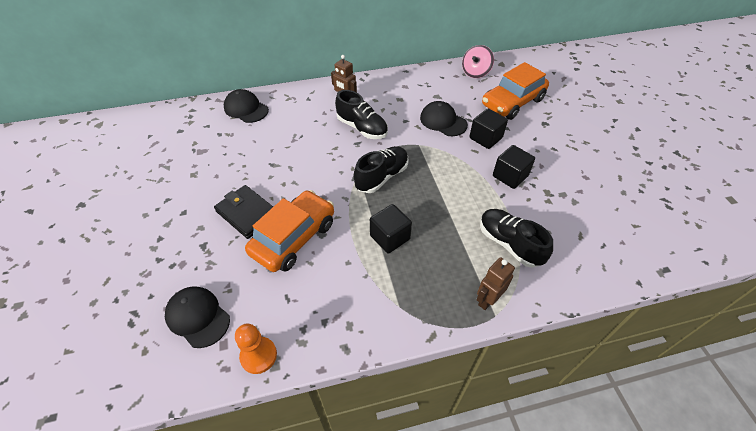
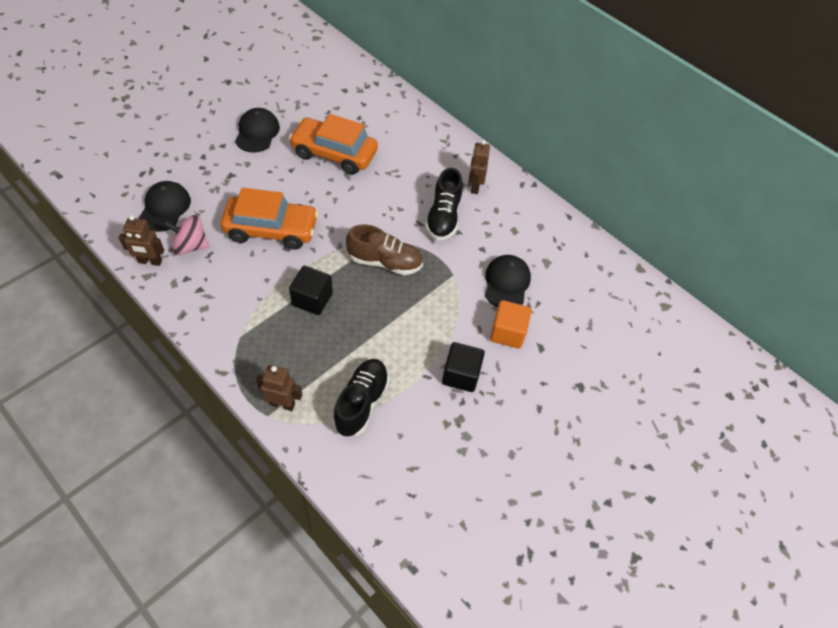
camera: 55 degrees right, 5 degrees up
black wallet [214,185,273,239] -> none
black cap [224,89,269,123] -> black cap moved to [235,108,280,153]
orange pawn [235,323,277,374] -> brown robot [119,215,164,266]
black shoe [354,146,409,193] -> brown shoe [346,224,423,275]
pink spinning top [462,45,494,78] -> pink spinning top moved to [163,215,209,255]
black cube [469,108,508,149] -> orange cube [490,300,532,349]
orange car [482,62,549,120] -> orange car moved to [289,114,378,175]

